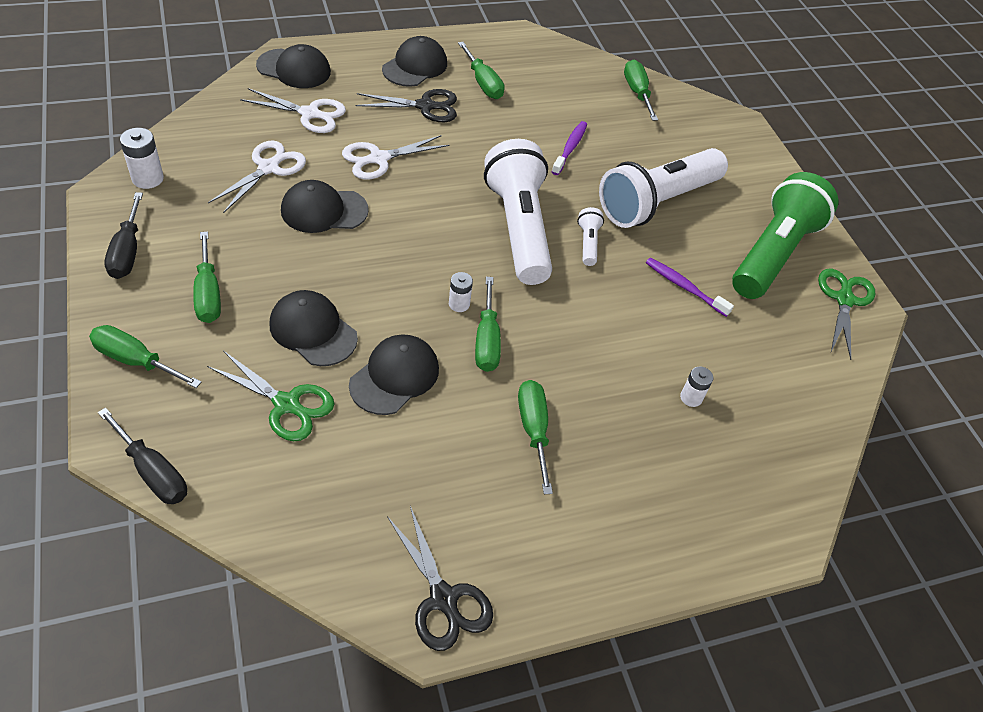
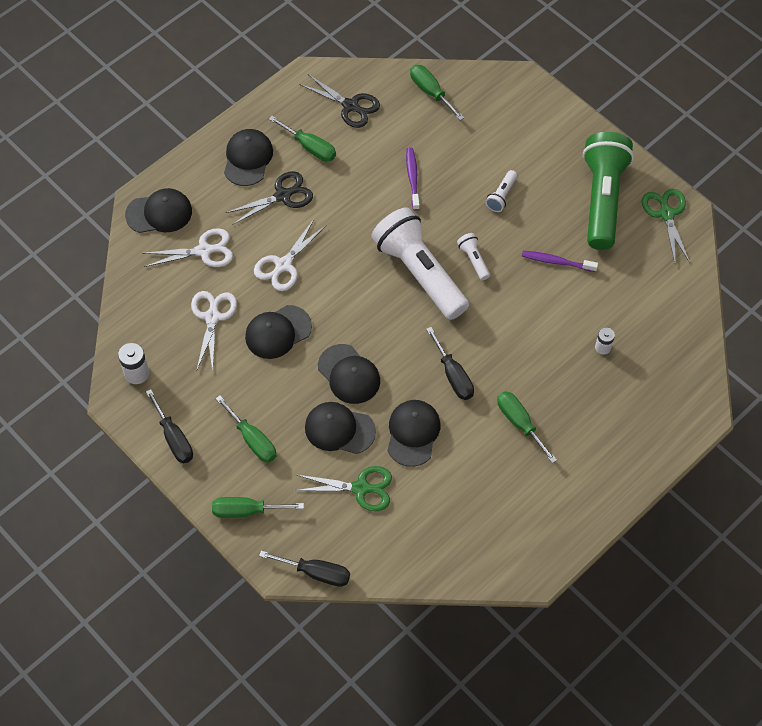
camera: 20 degrees left, 10 degrees up
black scissors [387,506,493,651] -> black scissors moved to [299,74,380,128]
white battery [449,272,473,312] -> none
green screwdriver [475,277,501,372] -> black screwdriver [426,327,474,400]
white flashlight [599,148,728,228] -> white flashlight [485,170,517,212], size x0.41
none -> black cap [318,344,380,404]

